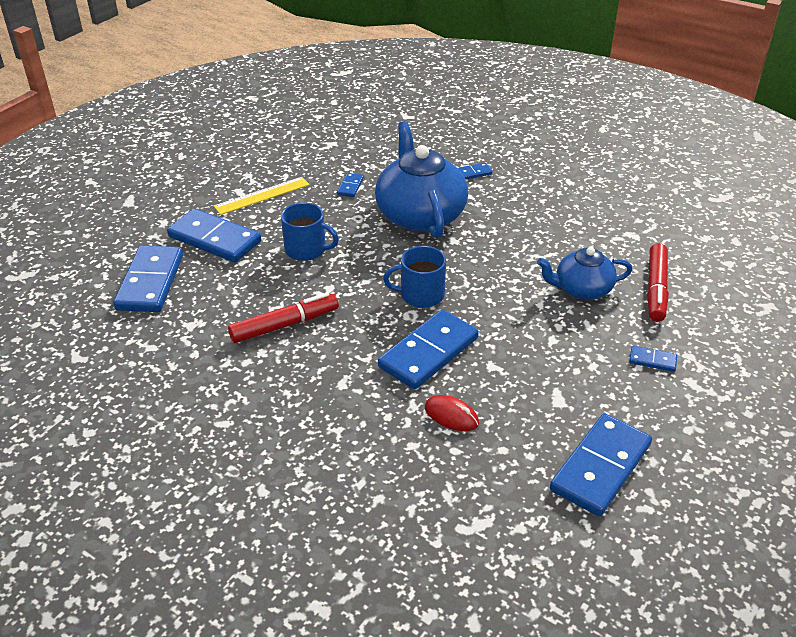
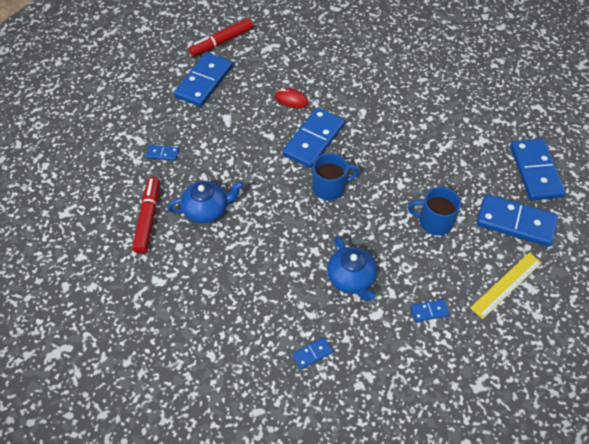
camera: 170 degrees right, 15 degrees up
red marker [228,292,339,343] -> red marker moved to [188,18,253,57]
blue domino [337,173,364,197] -> blue domino turned 75 degrees clockwise [410,299,450,322]
blue teapot [375,121,468,238] -> blue teapot [327,237,377,301], size x0.58

